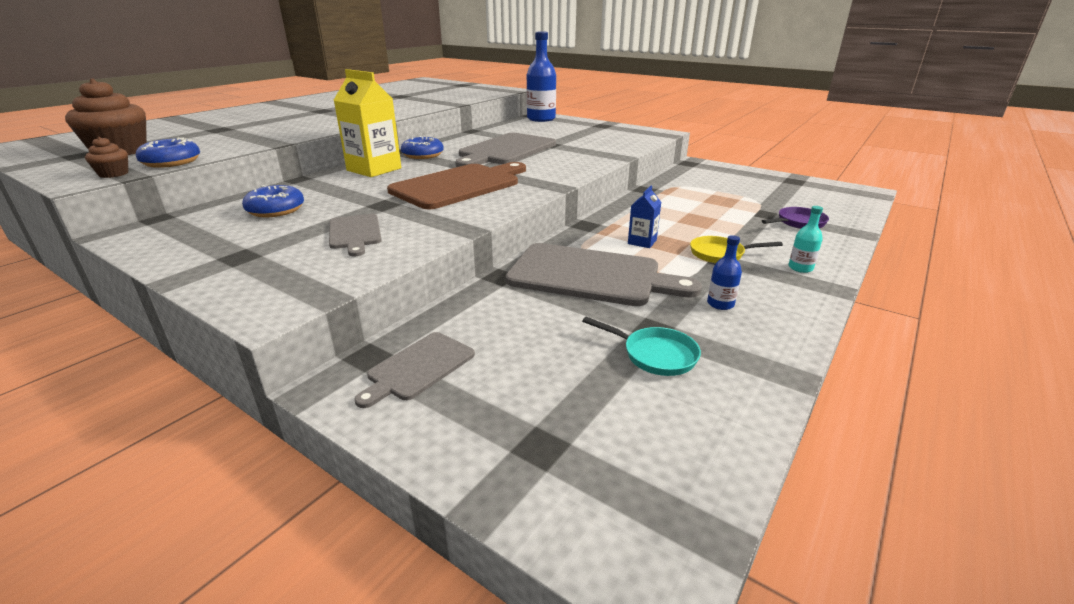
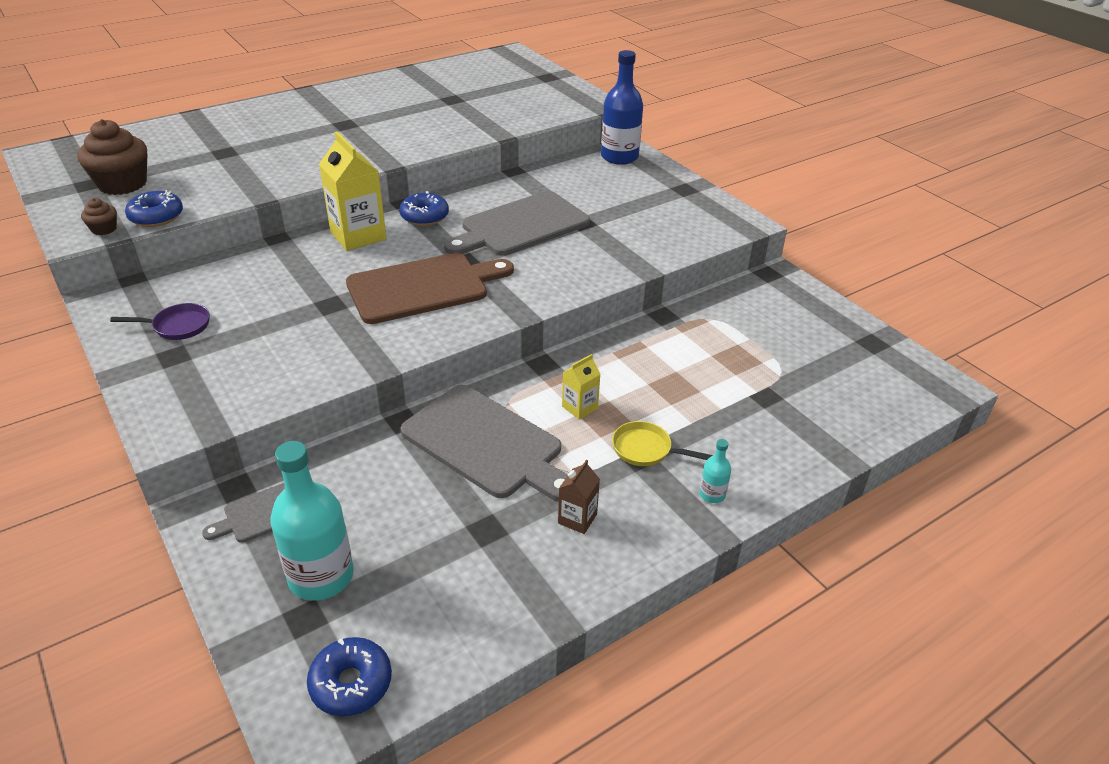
camera: 20 degrees right, 10 degrees up
blue donut [242,185,304,217] -> blue donut moved to [307,637,392,716]
grey cutting board [329,214,382,257] -> none
turquoise pan [582,317,701,376] -> none
blue carton [628,186,661,248] -> yellow carton [562,354,600,420]
blue bottle [707,235,742,310] -> brown carton [558,460,600,534]
purple pan [762,207,829,229] -> purple pan moved to [110,303,210,340]
none -> turquoise bottle [270,441,354,601]

